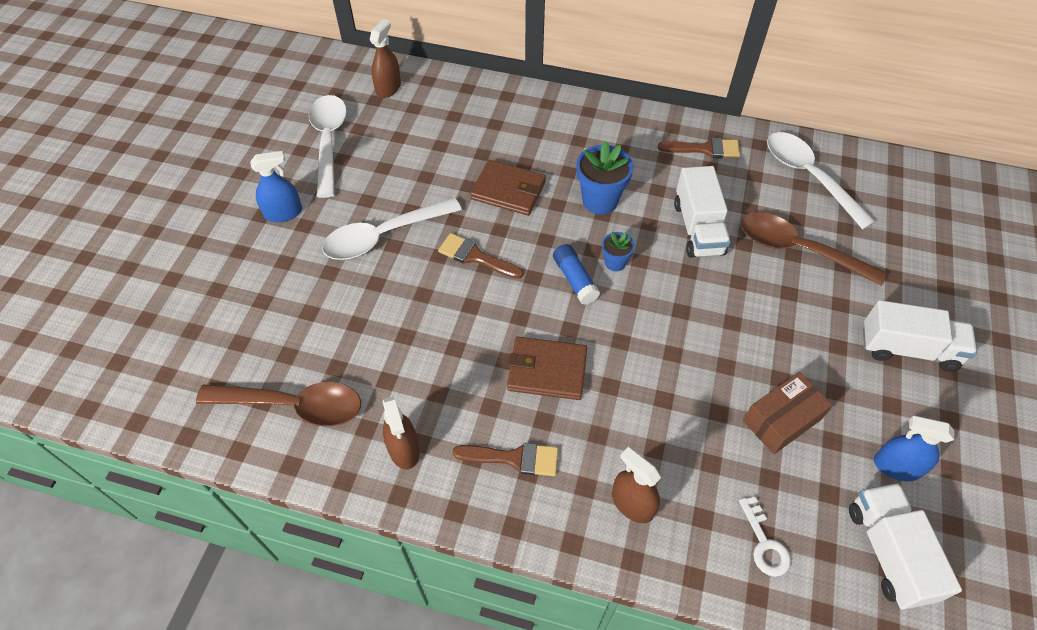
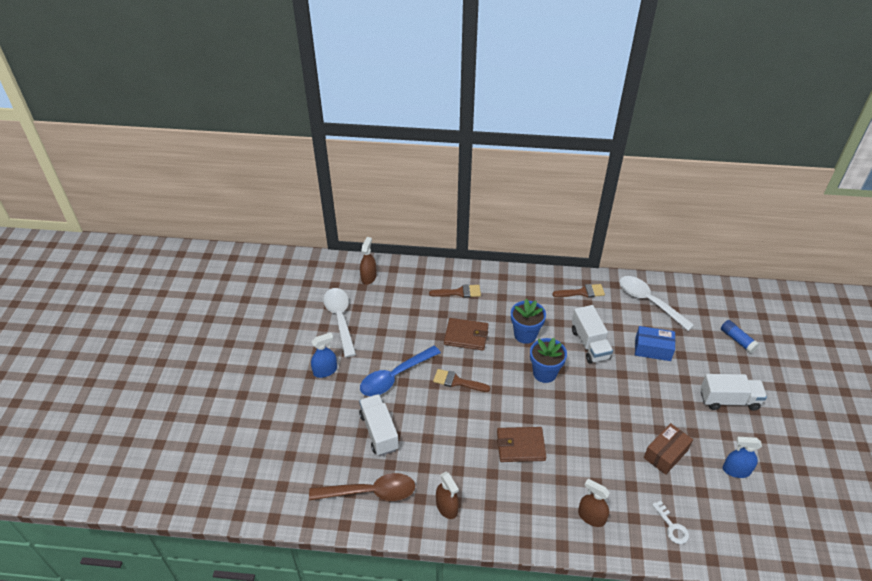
camera: 10 degrees left, 10 degrees down
white spoon [322,198,462,260] -> blue spoon [360,346,441,396]
brown brush [453,443,558,476] -> brown brush moved to [429,284,481,298]
blue glue stick [553,244,600,305] -> blue glue stick moved to [721,320,759,353]
blue flower pot [602,232,635,271] -> blue flower pot [530,338,567,383], size x1.81
brown spoon [741,212,887,286] -> blue box [635,326,675,361]
white truck [849,483,962,610] -> white truck moved to [359,394,399,456]

